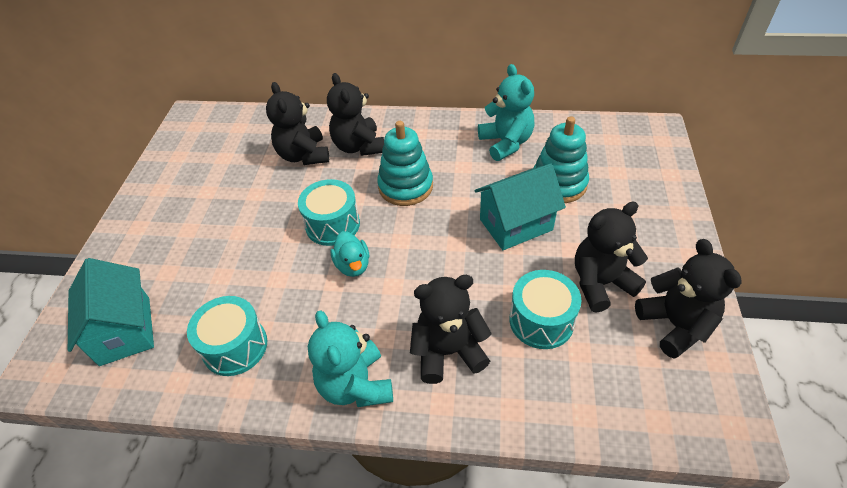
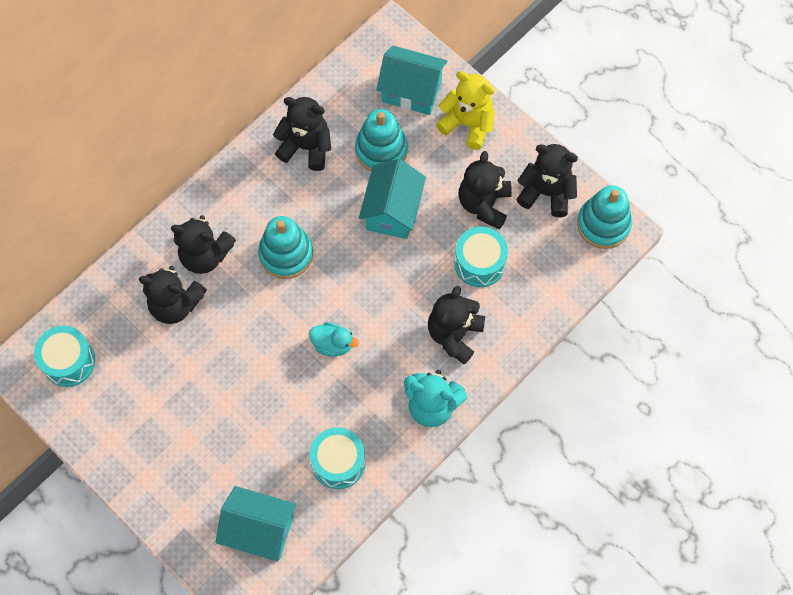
camera: 55 degrees left, 20 degrees up
turquoise drum [298,179,360,246] -> turquoise drum moved to [34,326,95,387]
turquoise teddy bear [478,64,534,161] -> black teddy bear [273,97,331,171]
none -> turquoise house [376,45,448,115]
none -> yellow teddy bear [436,71,495,150]
none -> turquoise stacking toy [577,185,632,249]

